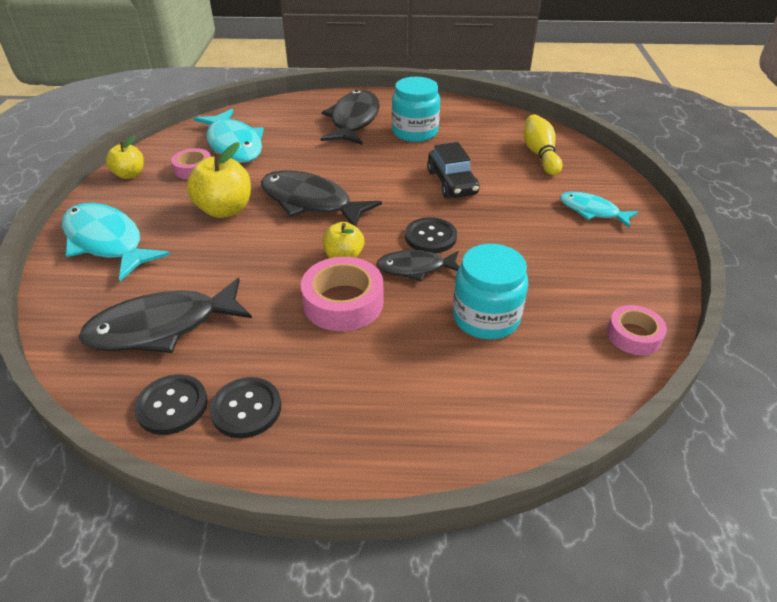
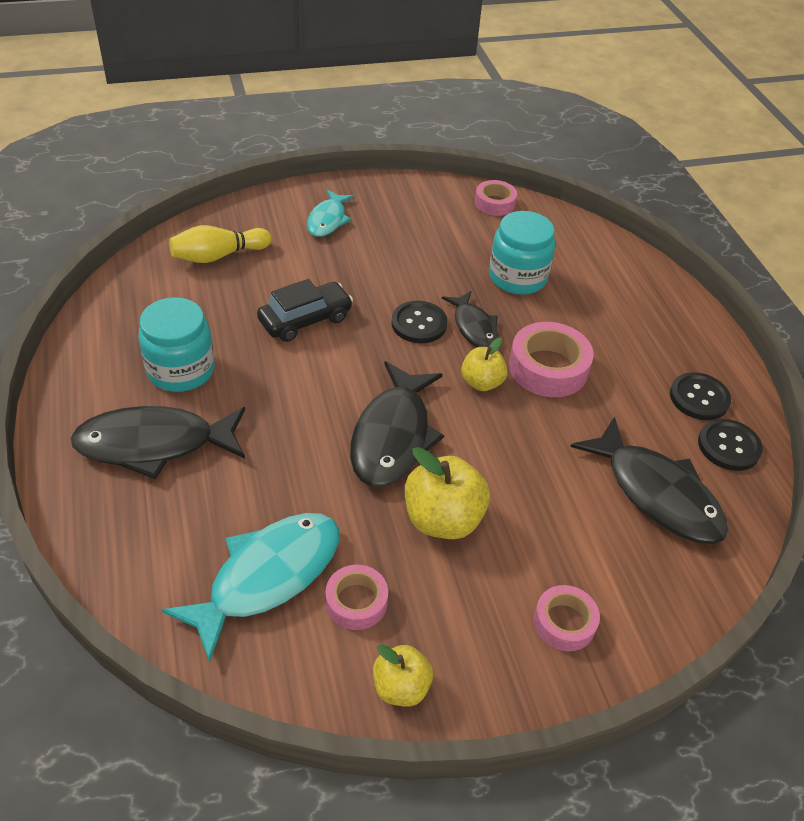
camera: 110 degrees left, 5 degrees up
turquoise fish [62,203,170,281] -> pink tape [534,585,600,651]

